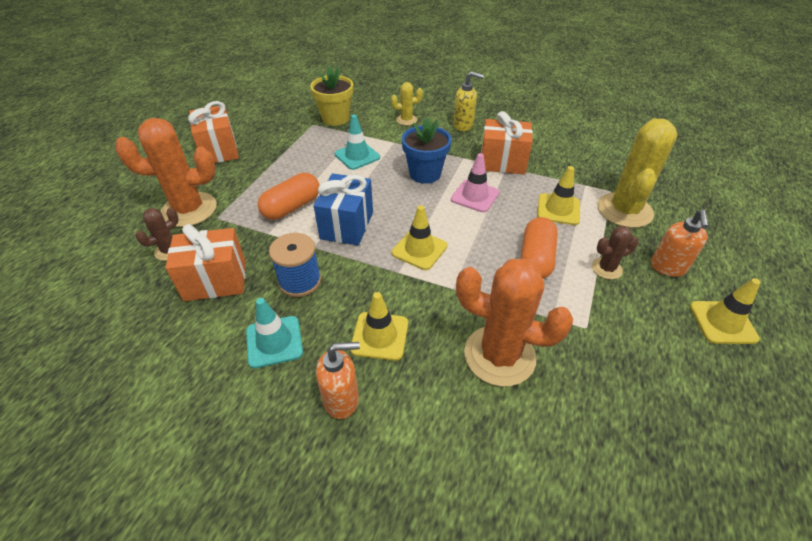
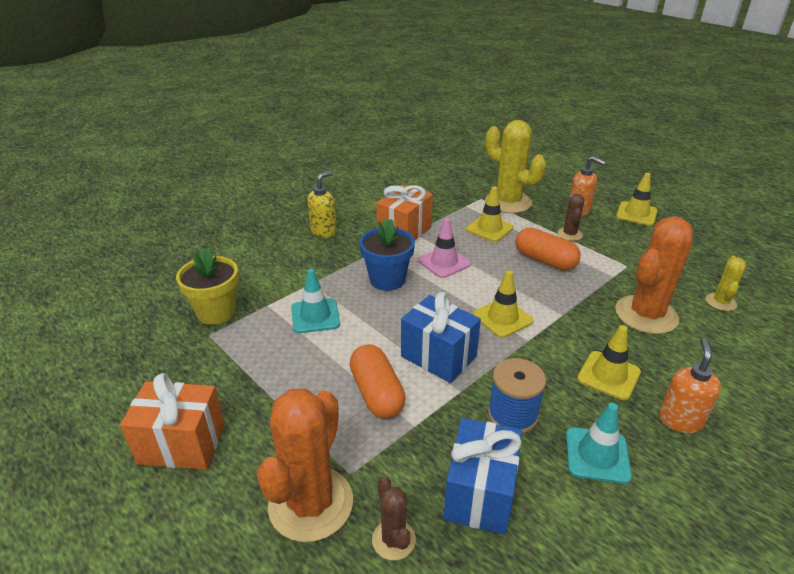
camera: 65 degrees left, 10 degrees down
orange gift [165,224,246,301] -> blue gift [444,418,522,535]
yellow cactus [391,82,423,125] -> yellow cactus moved to [706,256,746,311]

